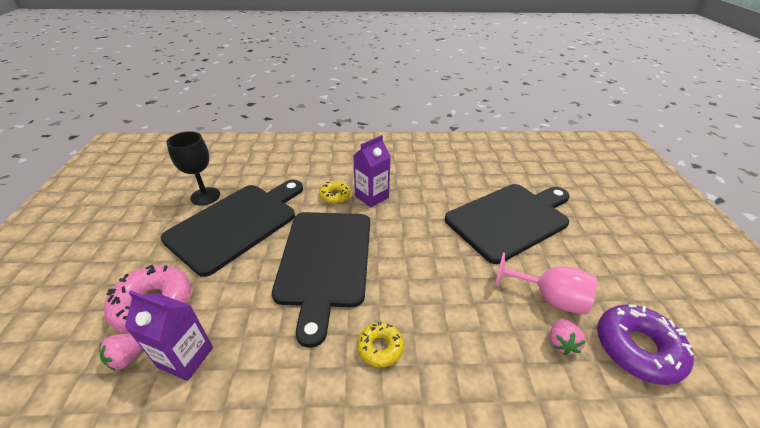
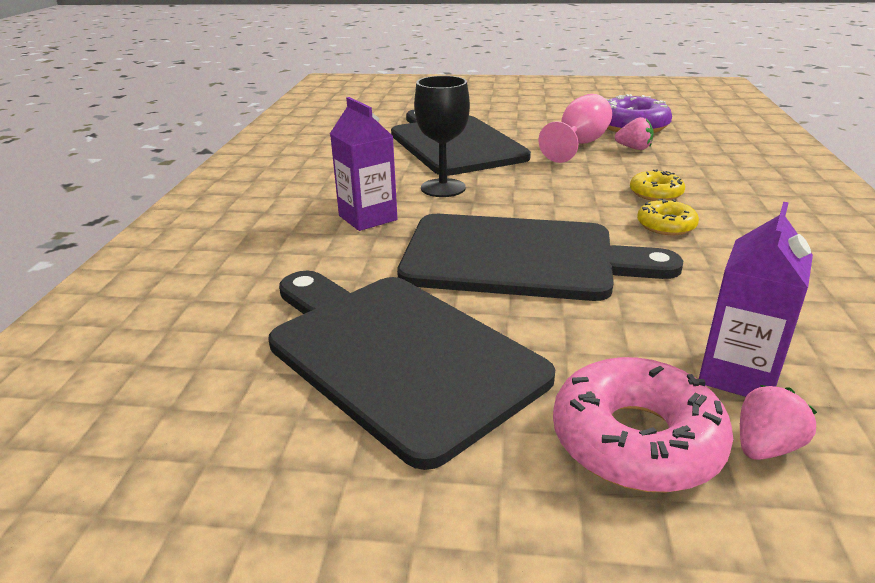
camera: 80 degrees left, 10 degrees down
pink strawberry [99,334,142,371] -> pink strawberry turned 90 degrees counterclockwise [740,385,817,460]
black goblet [167,131,220,206] -> black goblet moved to [414,76,470,197]
yellow donut [319,181,351,204] -> yellow donut moved to [630,169,685,201]

